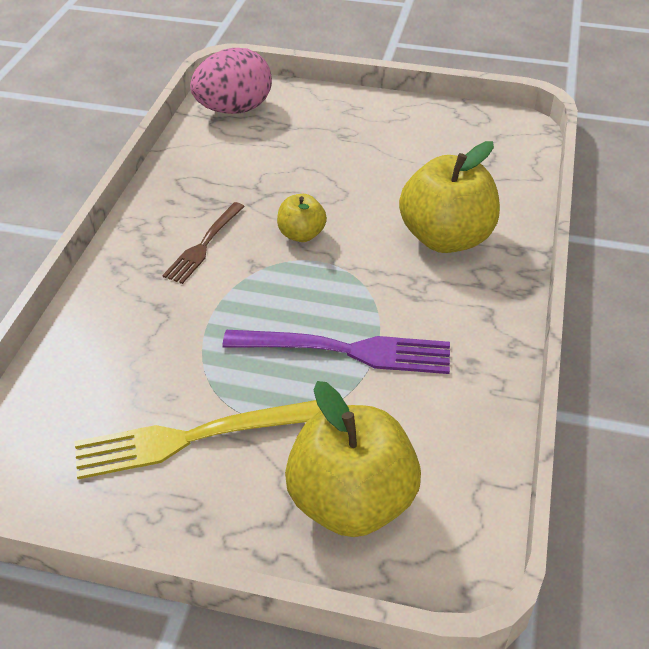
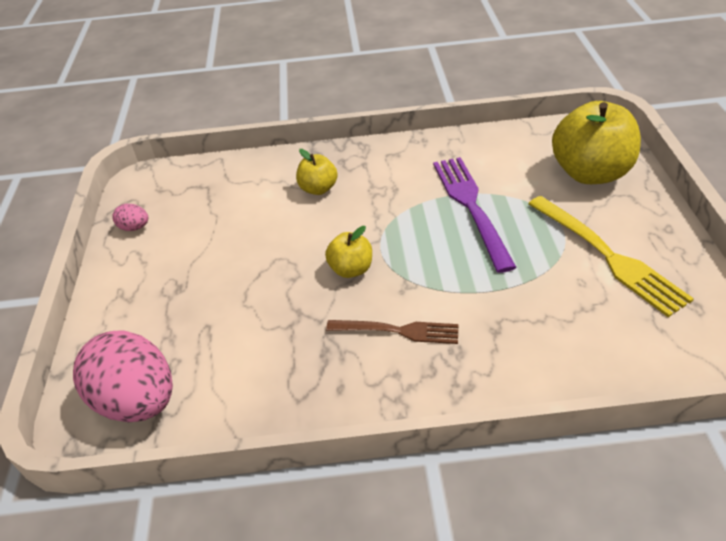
camera: 105 degrees left, 0 degrees up
yellow apple [399,141,500,253] -> yellow apple [296,149,338,195], size x0.51
none -> pink egg [112,204,148,231]

